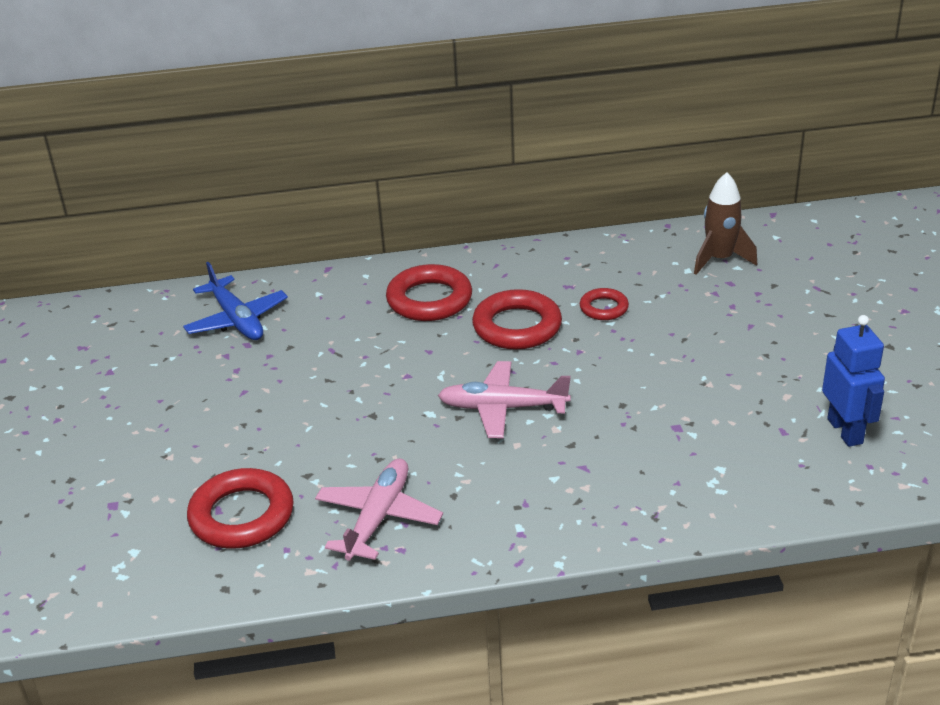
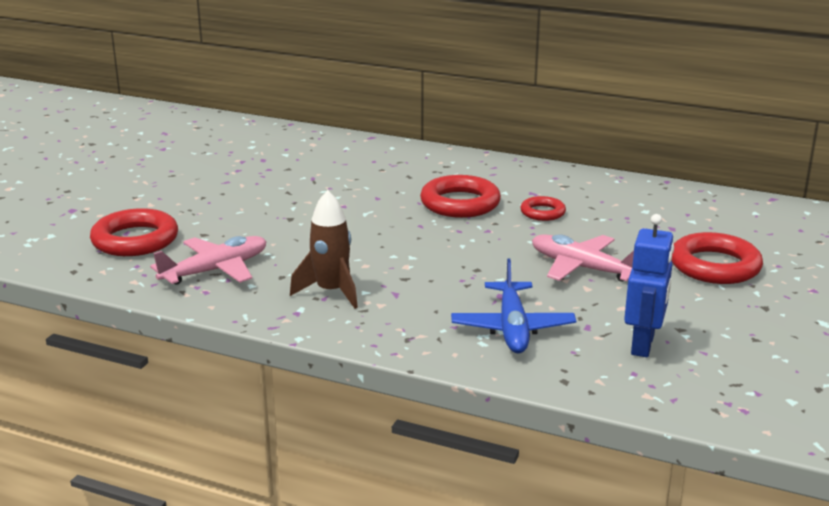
camera: 30 degrees right, 10 degrees down
blue plane [183,262,288,340] -> blue plane moved to [451,258,576,353]
red ring [386,264,472,321] -> red ring moved to [671,232,763,284]
pink plane [438,361,571,438] -> pink plane moved to [532,234,634,282]
brown rocket [694,172,757,275] -> brown rocket moved to [290,190,358,309]

